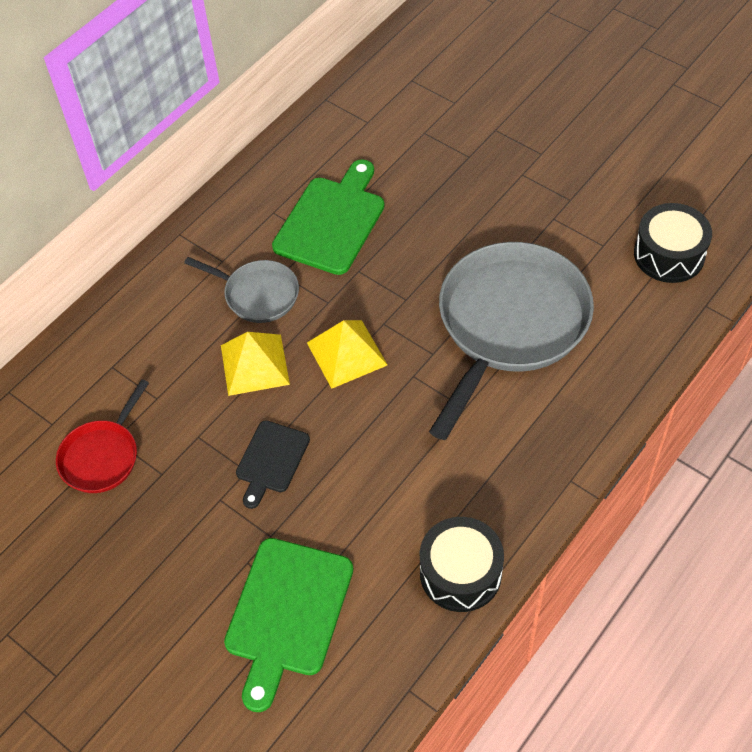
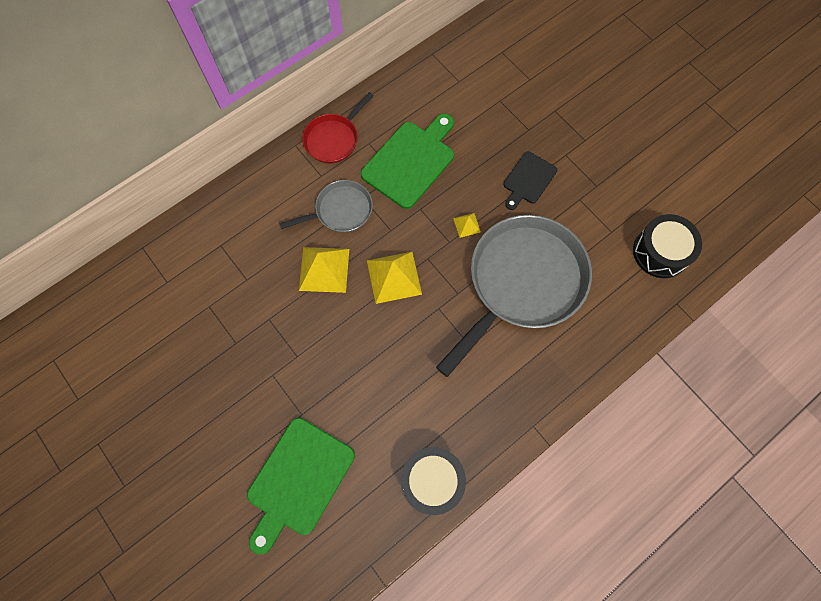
camera: 10 degrees right, 15 degrees up
red pan [56,379,149,493] -> red pan moved to [302,92,374,163]
grey pan [184,257,299,323] -> grey pan turned 60 degrees counterclockwise [279,180,373,233]
black cutting board [236,420,310,509] -> black cutting board moved to [503,151,557,210]
none -> yellow pyramid [453,213,481,238]

